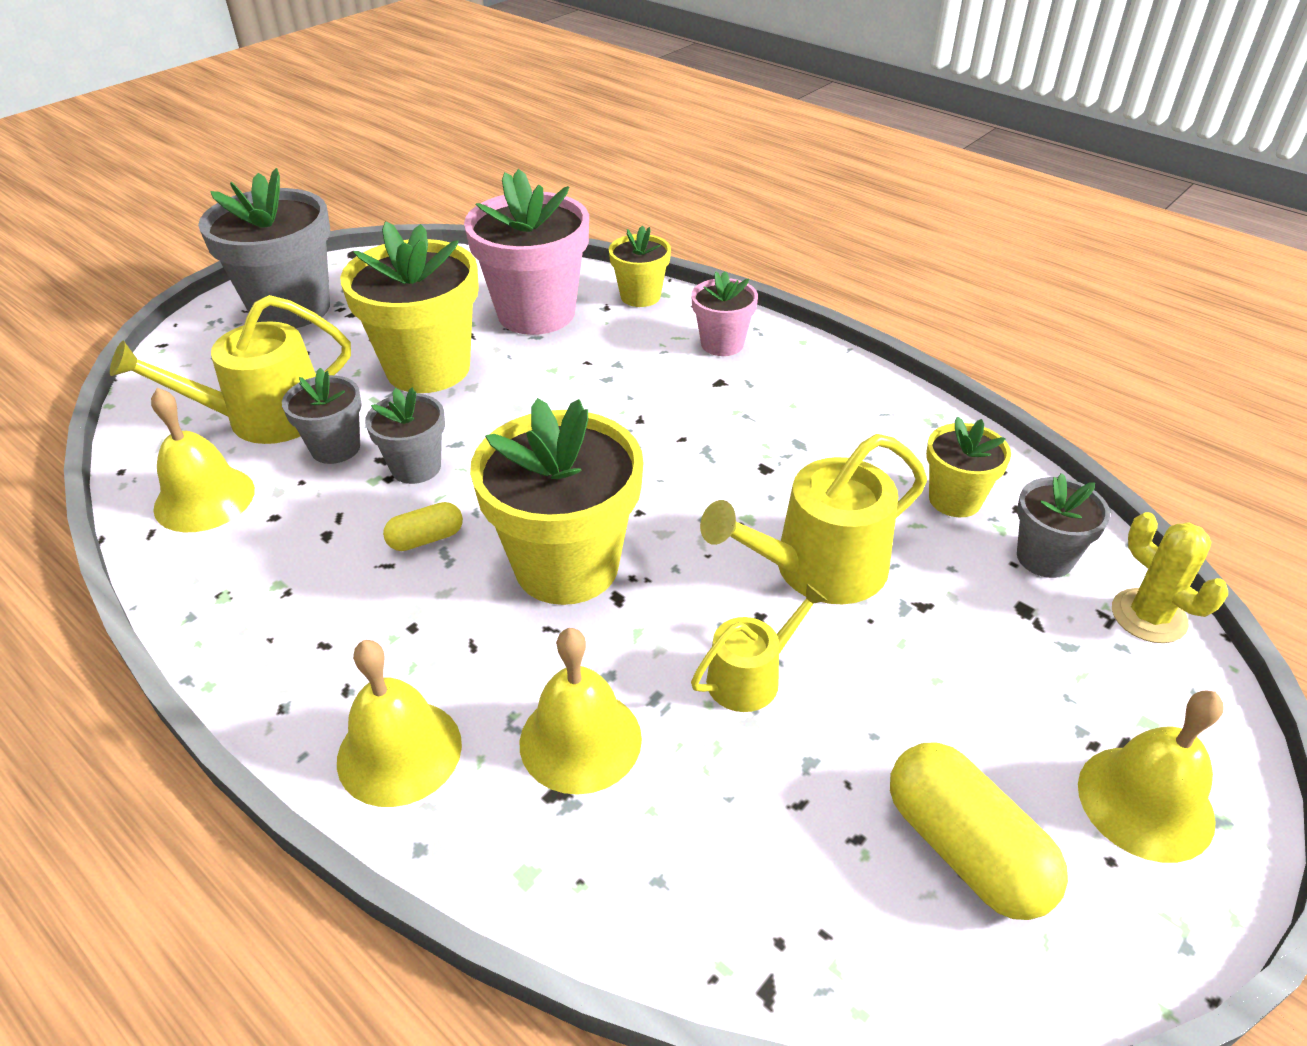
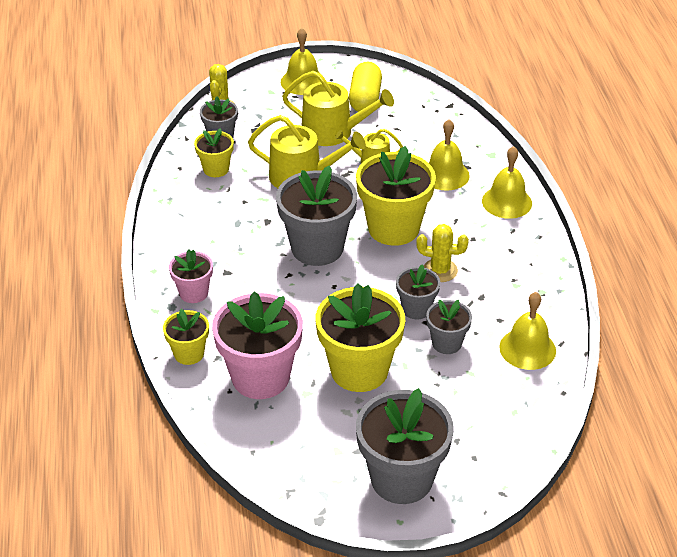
camera: 140 degrees left, 0 degrees up
yellow watering can [110,295,351,444] -> yellow watering can moved to [282,71,394,146]
yellow capsule [383,502,463,551] -> yellow cactus [416,224,469,282]
none -> grey flower pot [276,165,357,266]

